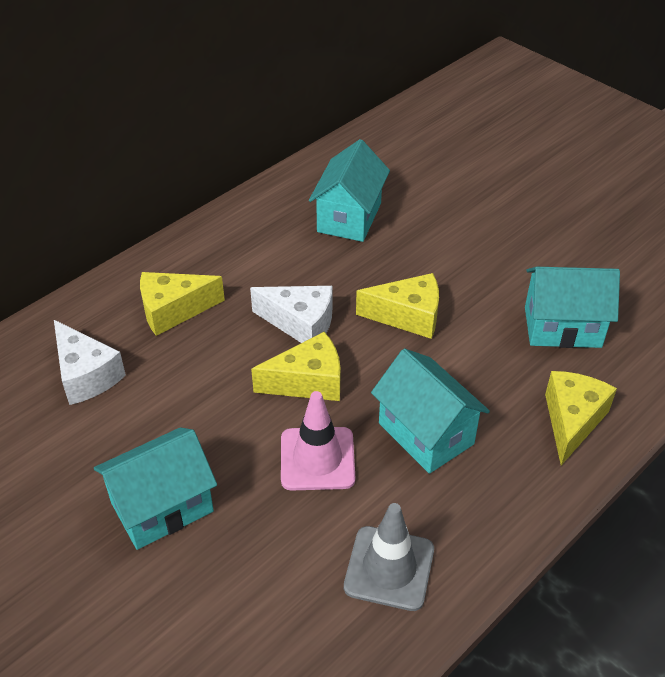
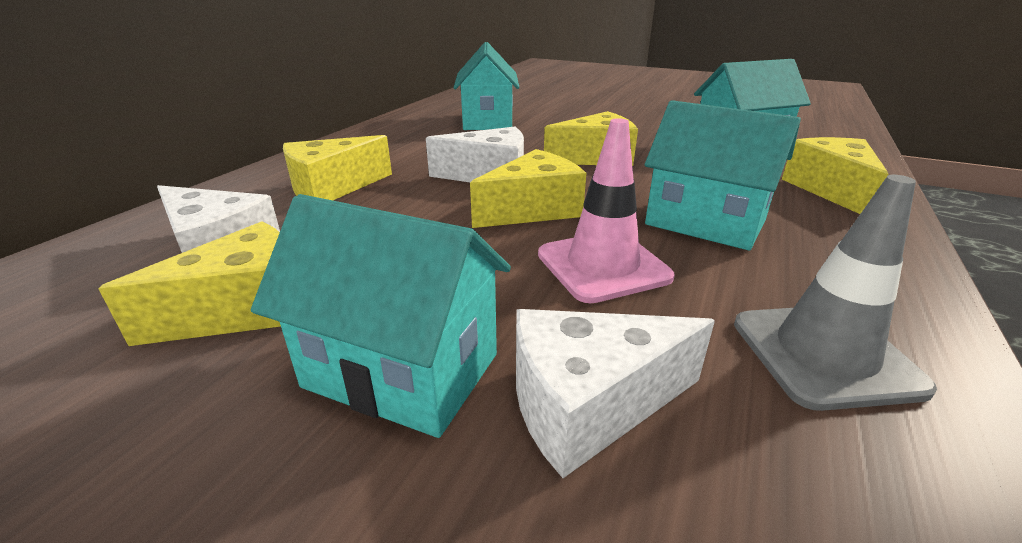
camera: 20 degrees left, 15 degrees down
turquoise house [94,427,217,550] -> turquoise house turned 75 degrees clockwise [251,194,511,438]
none -> yellow cheese [98,222,281,346]
none -> white cheese [516,309,715,478]

